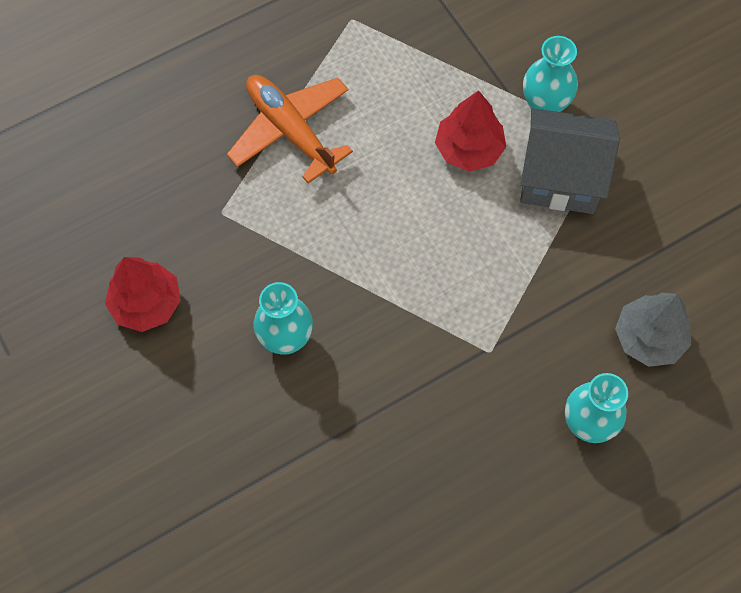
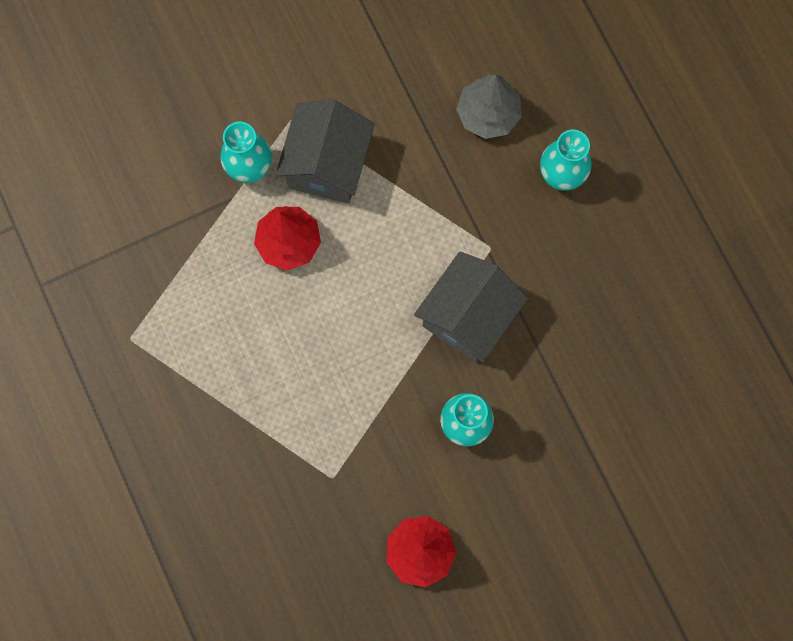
camera: 85 degrees left, 10 degrees up
orange plane [227,75,353,184] -> none
none -> grey house [414,251,528,362]

